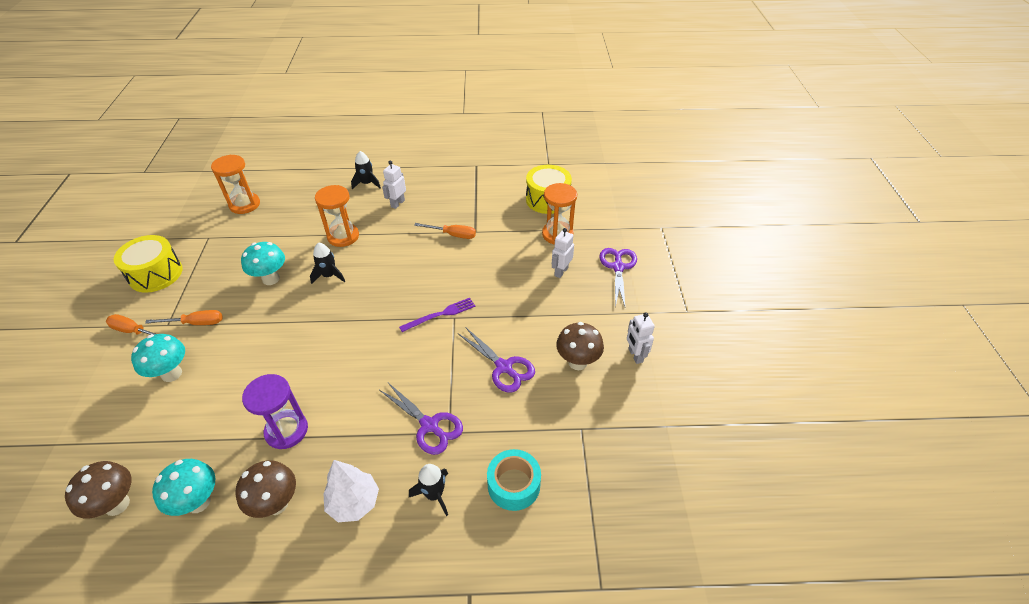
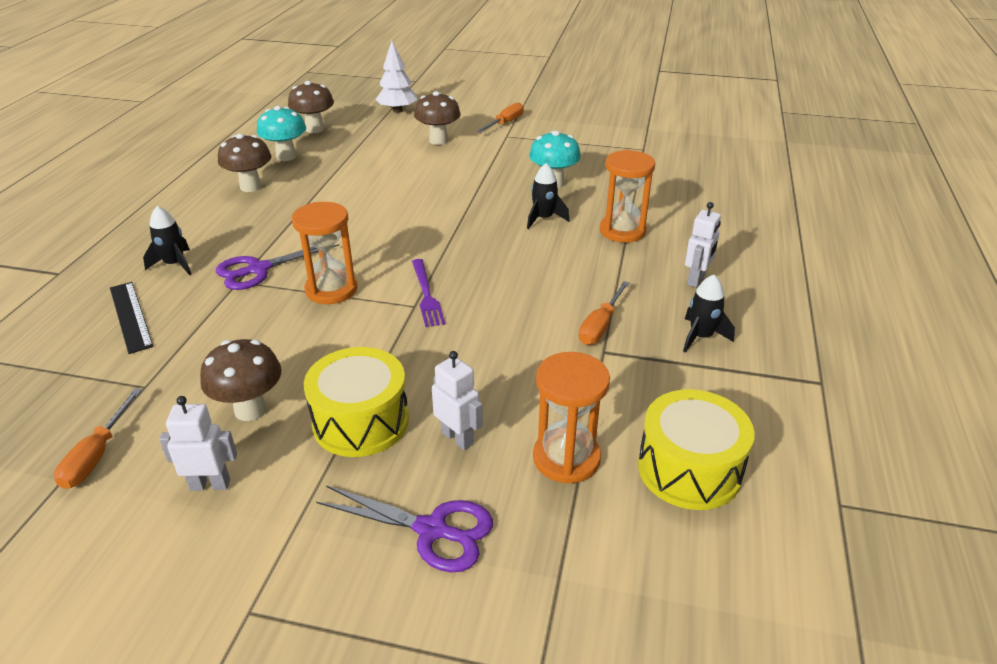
camera: 105 degrees right, 10 degrees down
yellow drum [114,235,183,293] -> yellow drum moved to [304,347,409,457]
turquoise mushroom [131,334,185,382] -> brown mushroom [414,91,461,145]
orange screwdriver [145,310,222,325] -> orange screwdriver moved to [54,388,142,489]
orange hourglass [211,155,260,214] -> orange hourglass moved to [292,202,358,304]
purple hourglass [242,374,308,449] -> none
white tree [323,460,379,522] -> white tree moved to [375,41,417,113]
black rocket [351,151,381,189] -> black rocket moved to [683,275,735,353]
white robot [382,161,406,209] -> white robot turned 75 degrees clockwise [685,202,721,288]
purple scissors [458,327,535,392] -> none
turquoise tape [487,449,541,511] -> black ruler [110,282,153,354]

